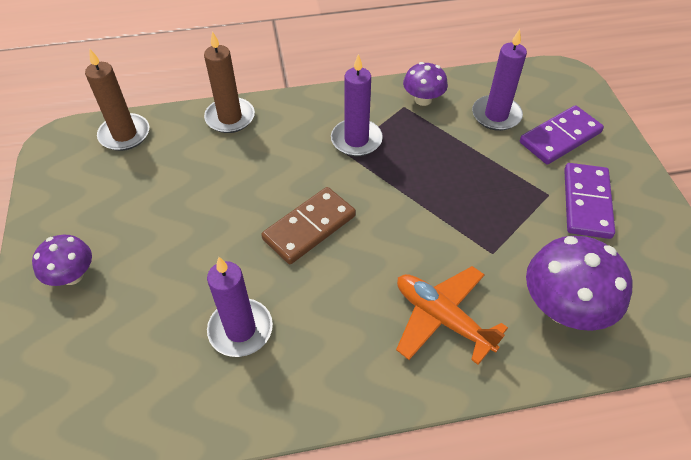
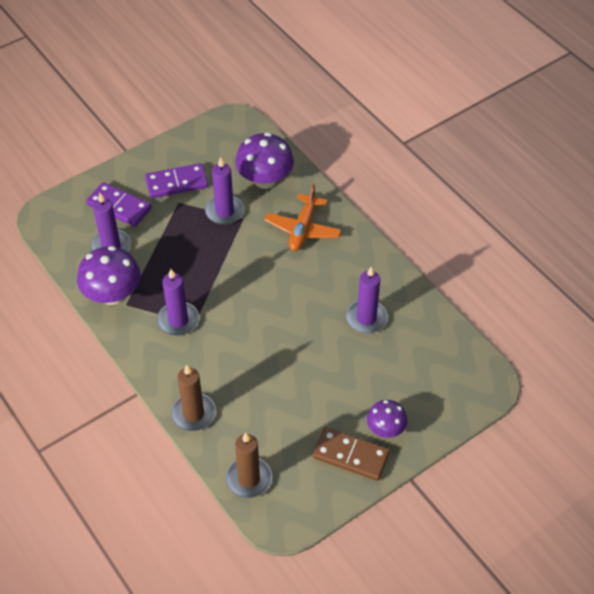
camera: 115 degrees left, 0 degrees up
brown domino [261,187,356,264] -> brown domino moved to [313,427,390,481]
purple mushroom [403,62,448,106] -> purple mushroom [77,246,141,305], size x1.69
none -> purple candle [205,157,244,225]

